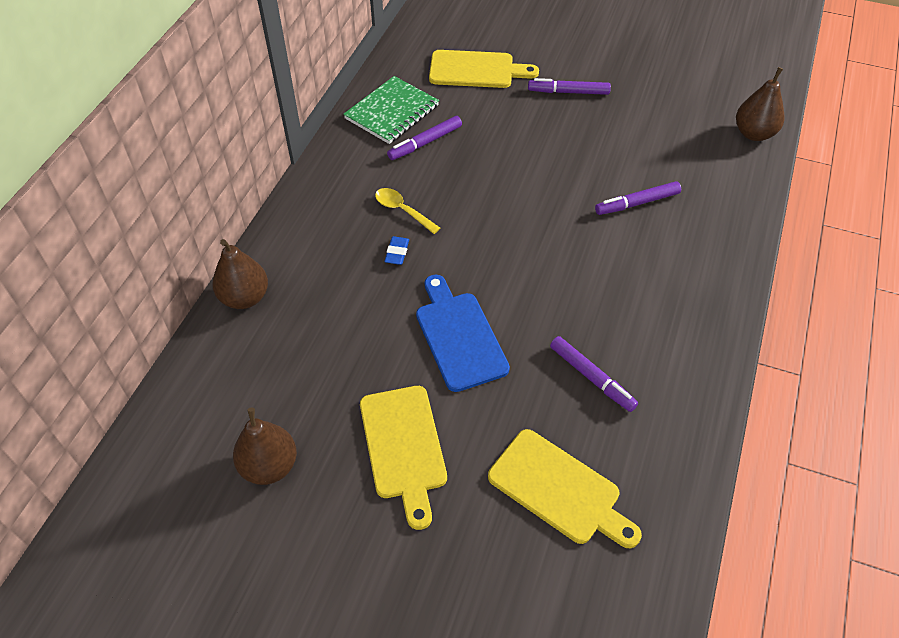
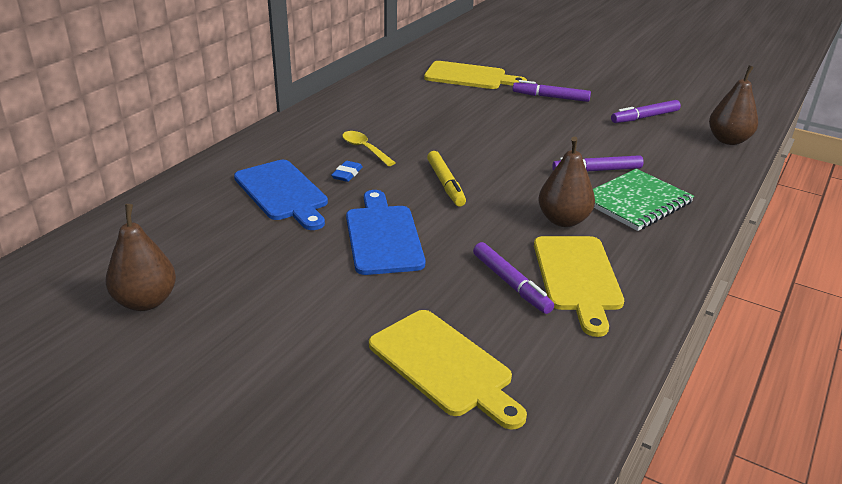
camera: 10 degrees right, 20 degrees down
brown pear [212,239,268,309] -> brown pear moved to [538,137,595,227]
green notebook [343,76,439,144] -> green notebook moved to [593,169,694,231]
yellow cutting board [360,386,447,530] -> yellow cutting board moved to [534,236,624,337]
purple marker [387,116,462,160] -> purple marker moved to [611,100,681,123]
none -> blue cutting board [234,160,328,230]
none -> yellow marker [427,151,466,206]

